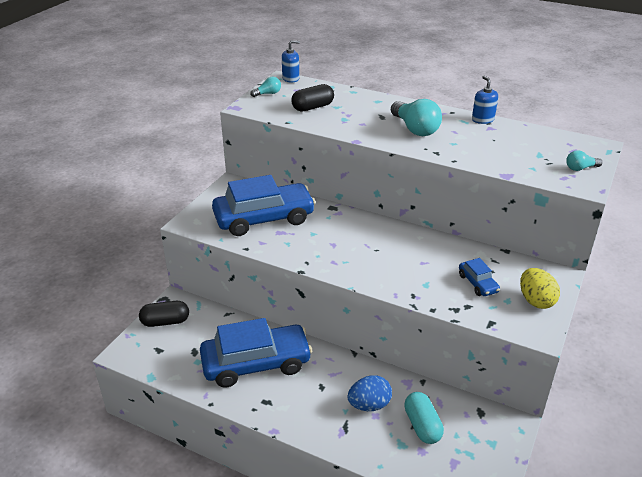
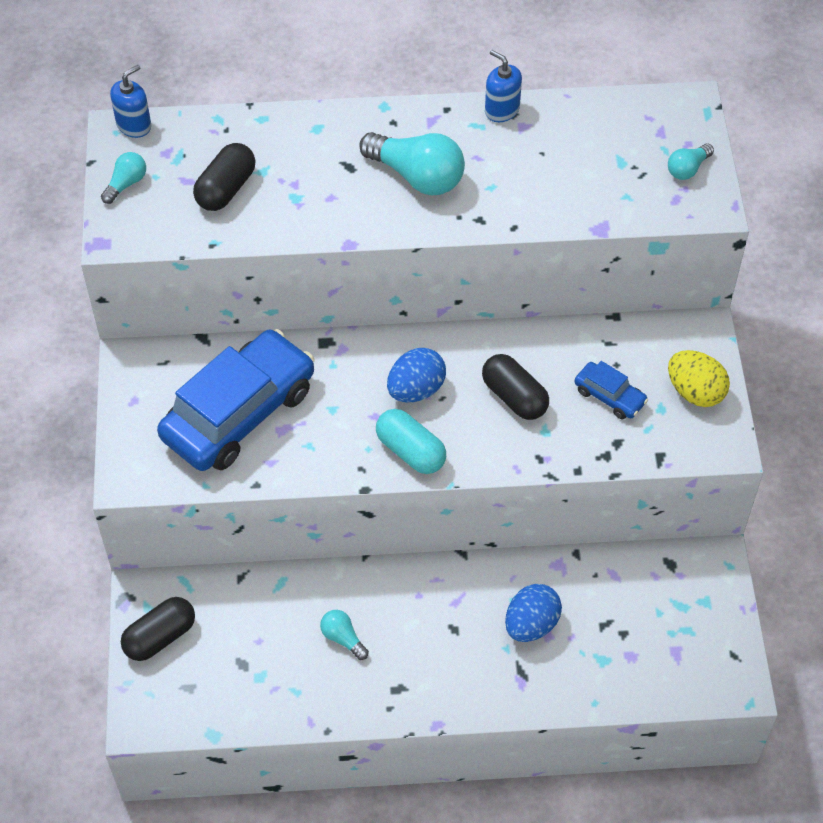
camera: 30 degrees left, 20 degrees up
blue car [200,318,312,388] -> turquoise light bulb [320,610,369,660]
turquoise capsule [404,392,444,444] -> turquoise capsule moved to [376,409,446,474]
none -> blue egg [387,348,446,402]
none -> black capsule [482,354,549,420]

